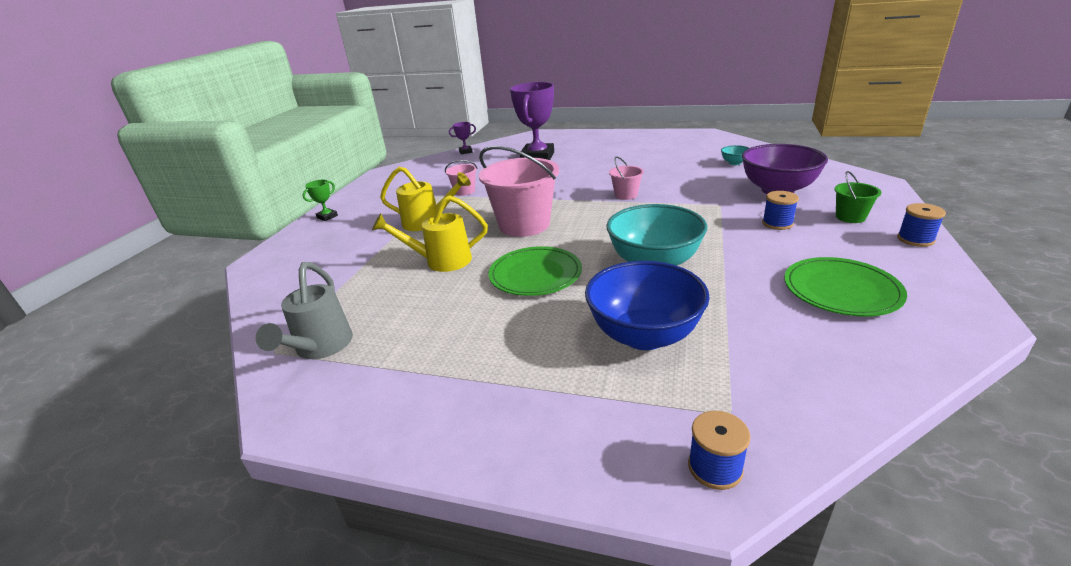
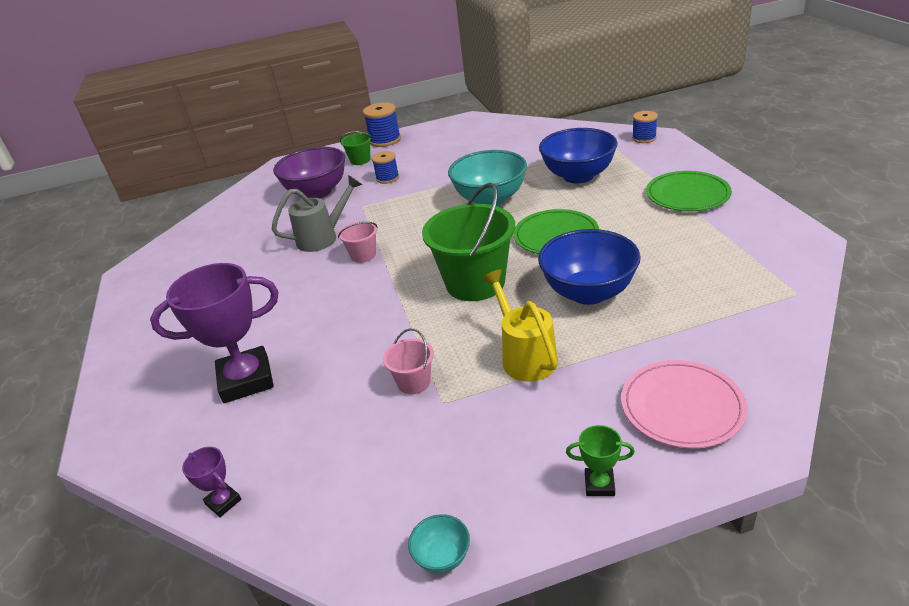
camera: 120 degrees left, 5 degrees up
grey watering can [256,262,353,359] -> grey watering can moved to [272,175,362,252]
yellow watering can [372,195,488,272] -> blue bowl [538,229,641,305]
pink bucket [479,146,559,237] -> green bucket [422,183,515,301]
turquoise bowl [721,145,749,165] -> turquoise bowl moved to [408,514,470,573]
green plate [784,257,907,317] -> green plate moved to [646,171,732,211]
blue spool [897,203,946,247] -> blue spool [363,102,401,147], size x1.52
none -> pink plate [621,360,747,449]

